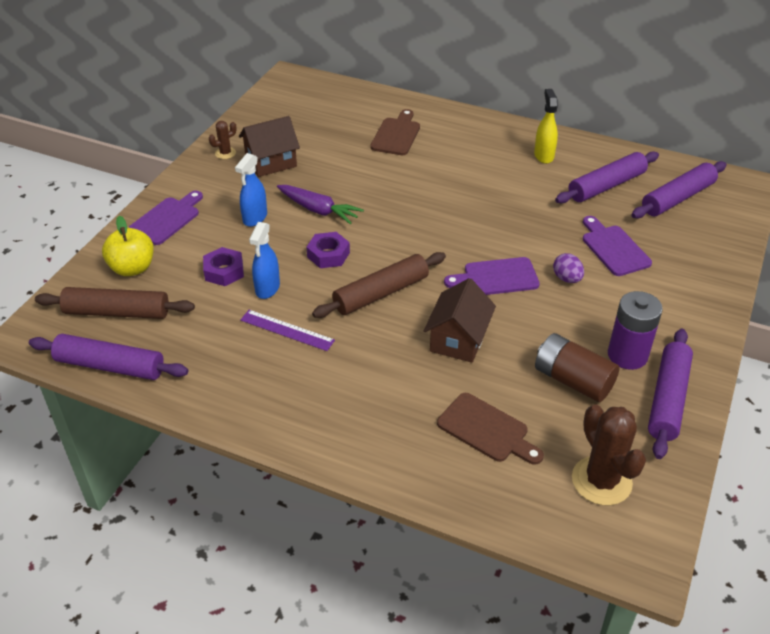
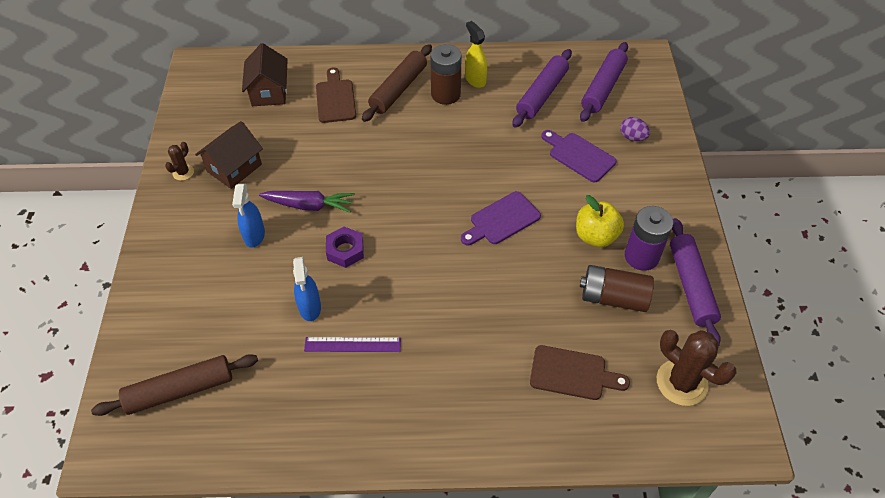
camera: 25 degrees left, 10 degrees up
purple rolling pin [29,334,188,380] -> none
yellow apple [102,216,154,276] -> yellow apple moved to [576,195,624,247]
purple cutting board [128,191,203,245] -> none
purple nut [203,247,244,286] -> none
brown rolling pin [312,252,446,318] -> brown rolling pin moved to [362,44,432,122]
brown house [424,278,496,363] -> brown house moved to [242,43,288,106]
purple egg [553,253,584,283] -> purple egg moved to [620,117,650,141]
none -> brown battery [430,44,462,105]

